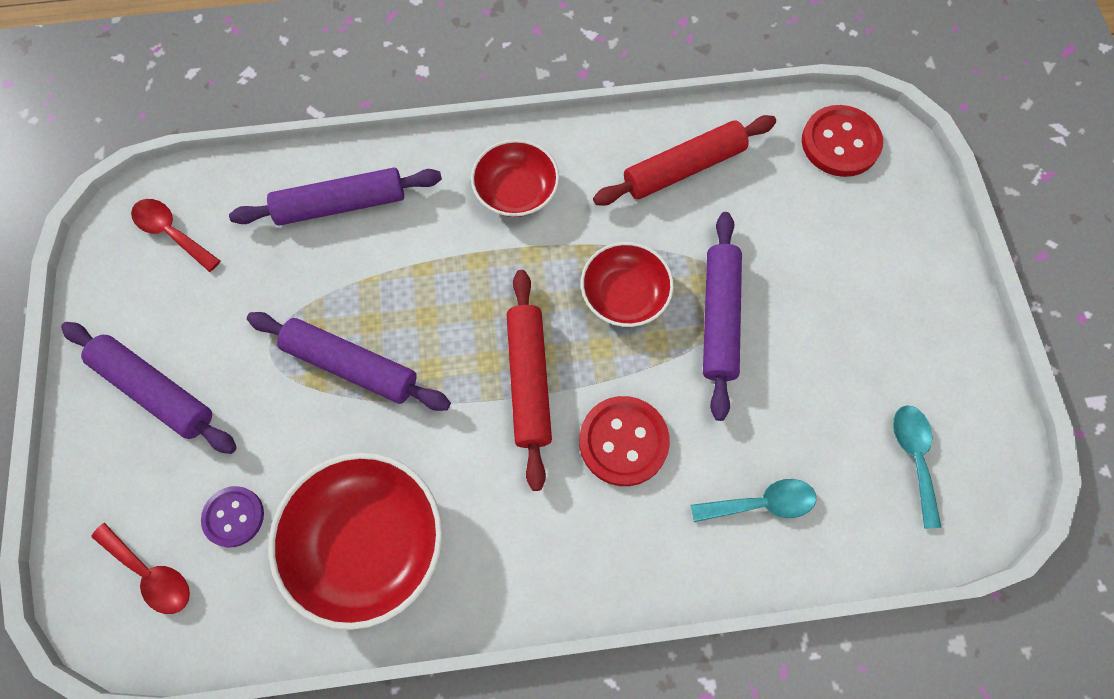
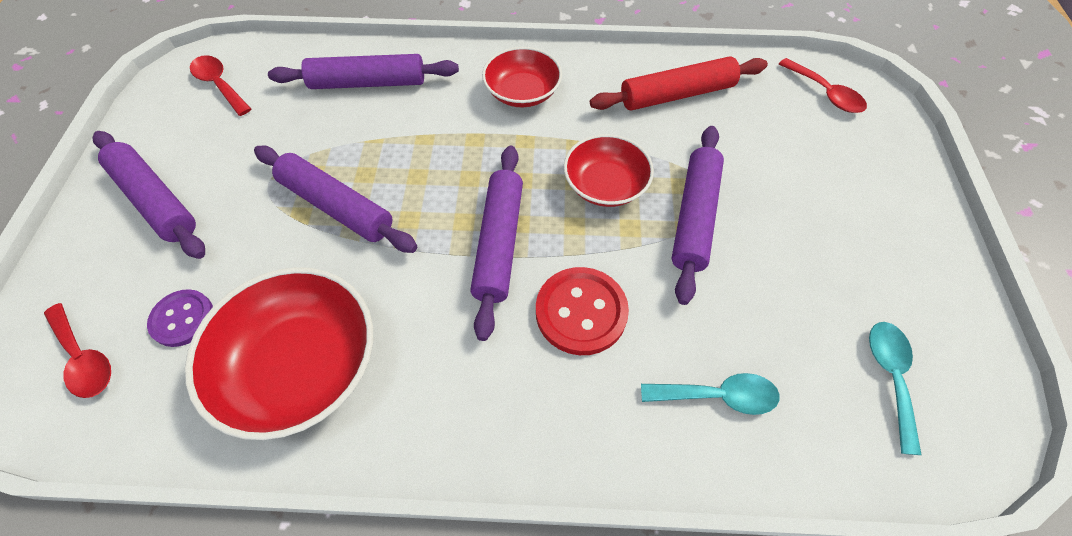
camera: 10 degrees right, 10 degrees down
red rolling pin [507,270,552,491] -> purple rolling pin [470,146,523,341]
red button [802,105,883,177] -> red spoon [779,58,867,113]

